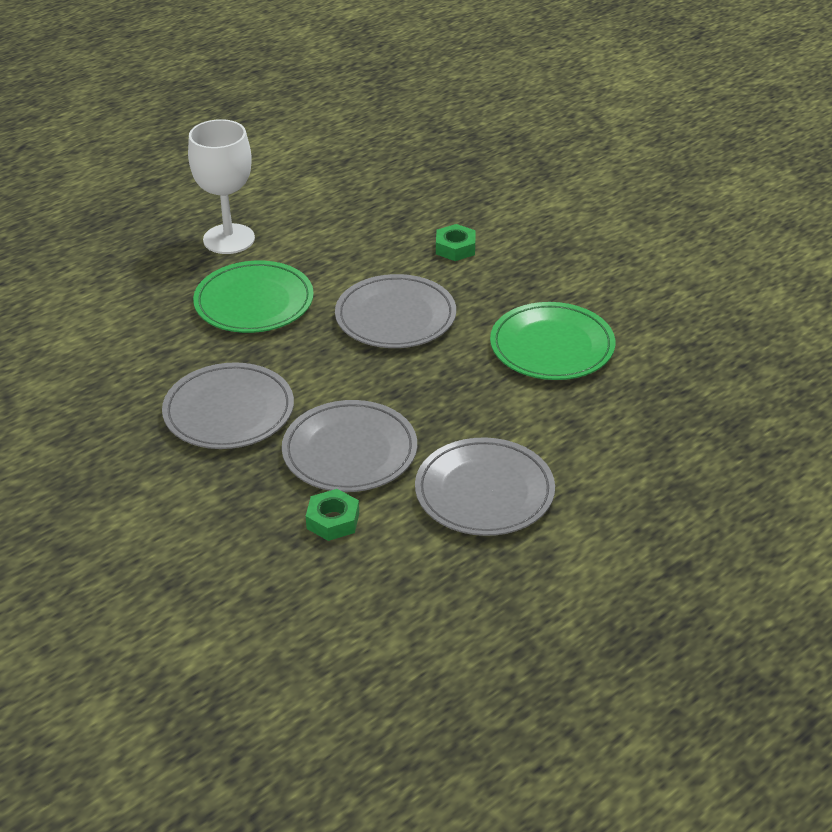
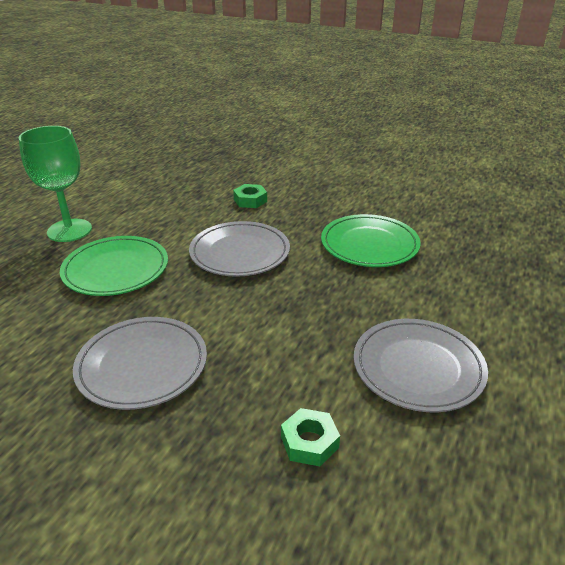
camera: 25 degrees left, 5 degrees down
white goblet [188,119,255,254] -> green goblet [19,126,92,242]
grey plate [282,400,417,492] -> none

